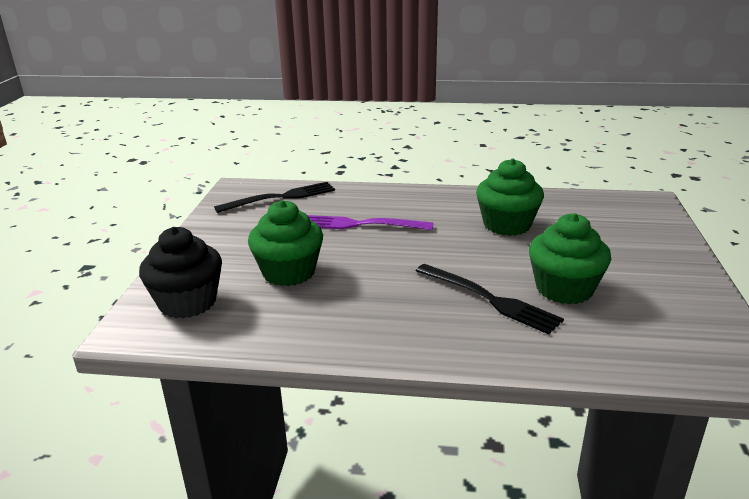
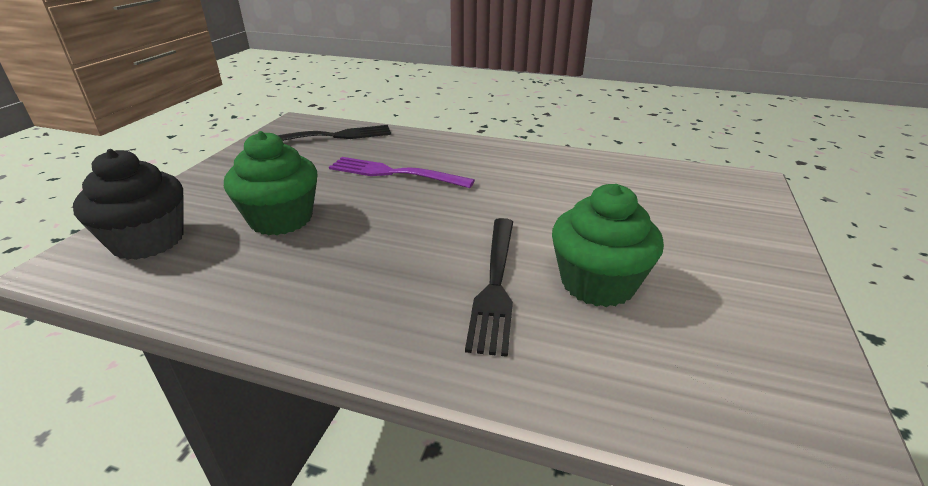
camera: 10 degrees right, 5 degrees up
black fork [416,264,564,334] -> black fork turned 45 degrees clockwise [465,218,513,357]
green cupcake [476,158,544,236] -> none

